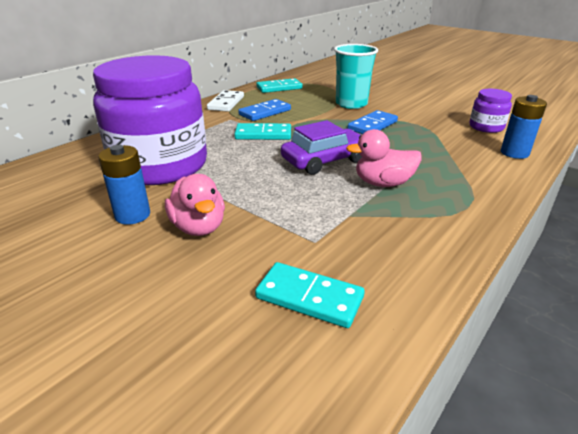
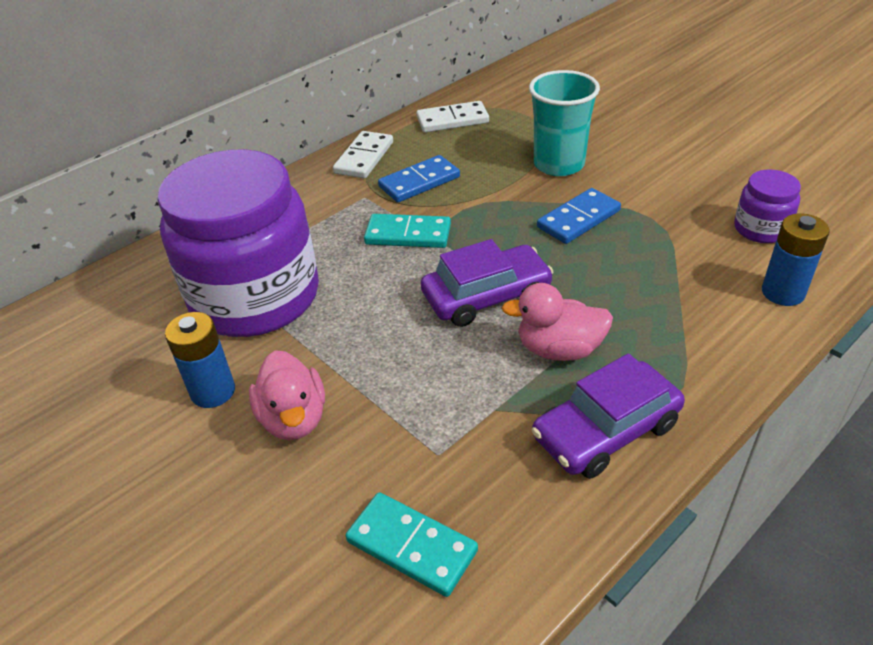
camera: 10 degrees right, 10 degrees up
turquoise domino [256,78,303,93] -> white domino [417,101,489,133]
none -> purple car [532,353,685,479]

